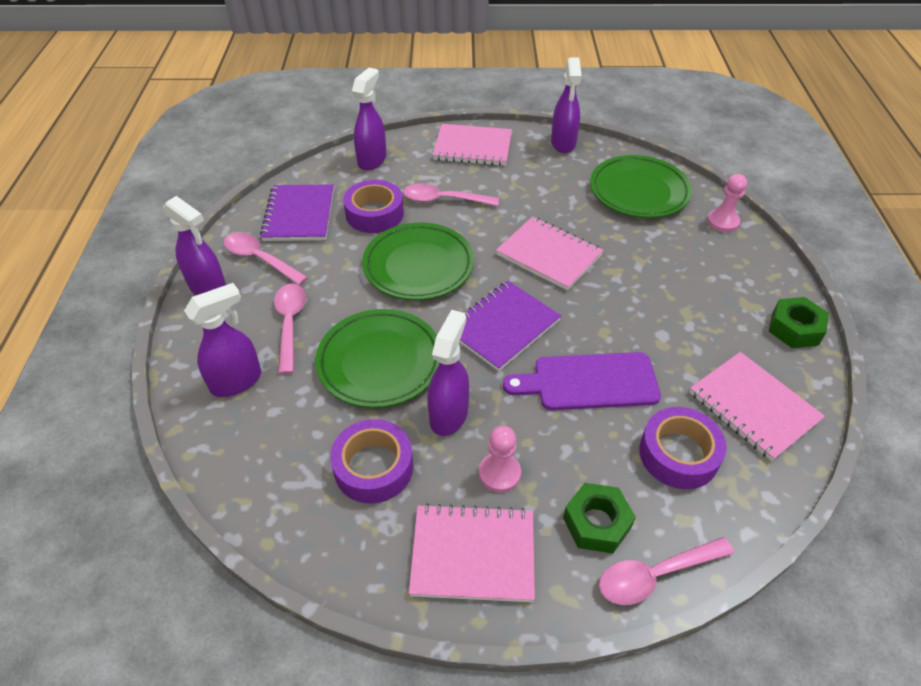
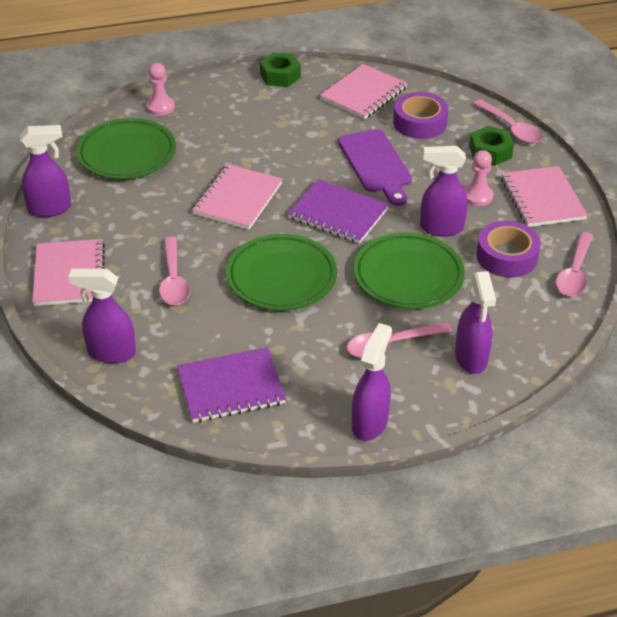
camera: 105 degrees left, 5 degrees down
purple spray bottle [184,283,261,397] -> purple spray bottle turned 135 degrees counterclockwise [455,271,496,374]
pink spoon [224,232,308,285] -> pink spoon moved to [556,232,593,296]
purple tape [343,180,404,233] -> none

